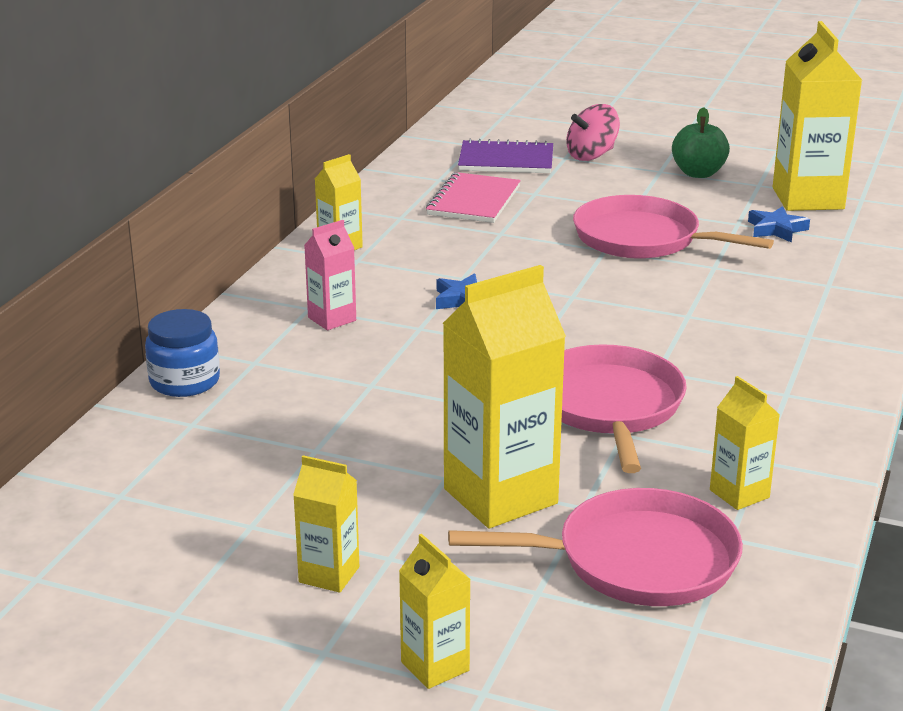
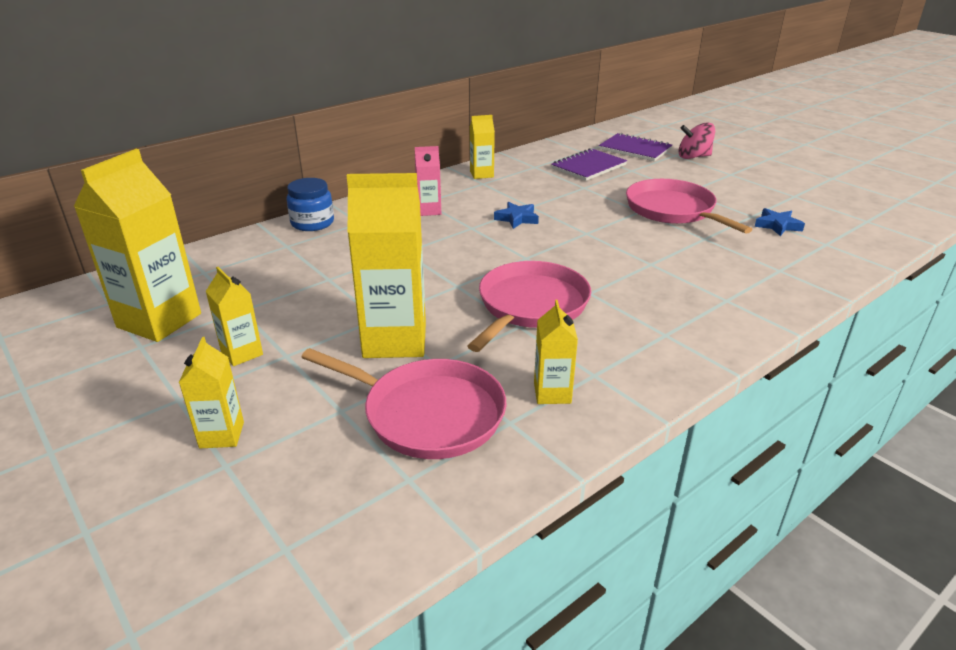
camera: 30 degrees right, 5 degrees up
pink notebook [426,172,521,223] -> purple notebook [551,148,627,181]
green apple [672,107,730,178] -> none
yellow carton [773,21,862,211] -> yellow carton moved to [74,149,201,342]

